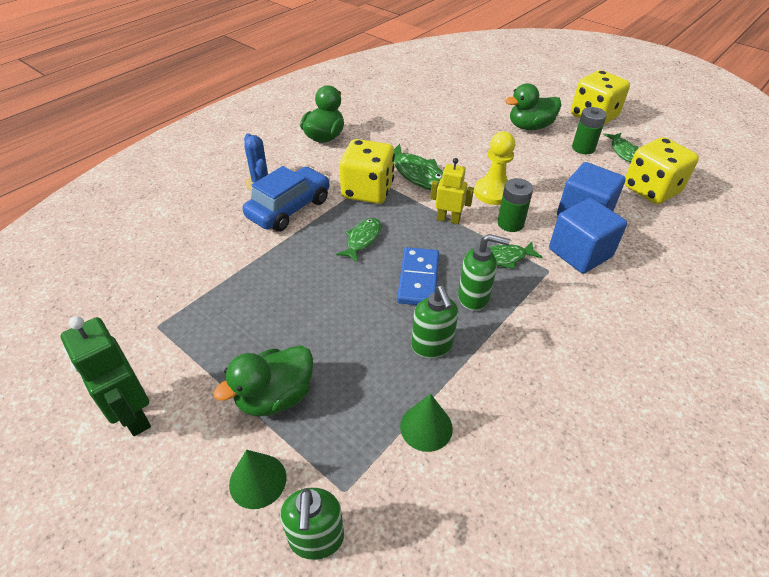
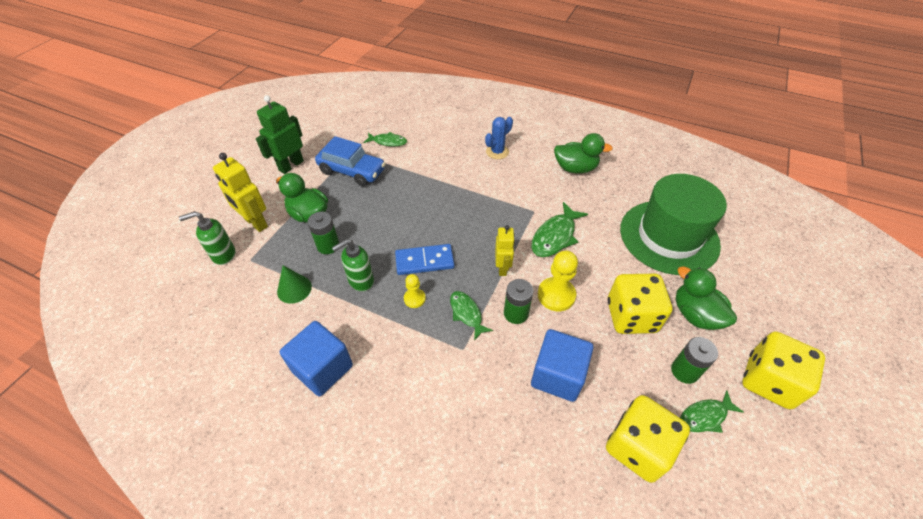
camera: 75 degrees right, 5 degrees up
green cone [229,450,286,509] -> yellow robot [213,153,268,232]
blue car [243,166,330,232] -> blue car moved to [315,136,386,186]
green fish [336,218,381,263] -> green fish moved to [363,132,407,147]
yellow dice [339,139,395,204] -> yellow dice moved to [608,274,672,334]
green soap dispenser [458,234,510,311] -> yellow pawn [404,274,426,308]
blue cube [549,198,627,273] -> blue cube moved to [280,321,353,396]
none -> green battery [308,212,339,254]
none -> green hat [620,174,727,275]

